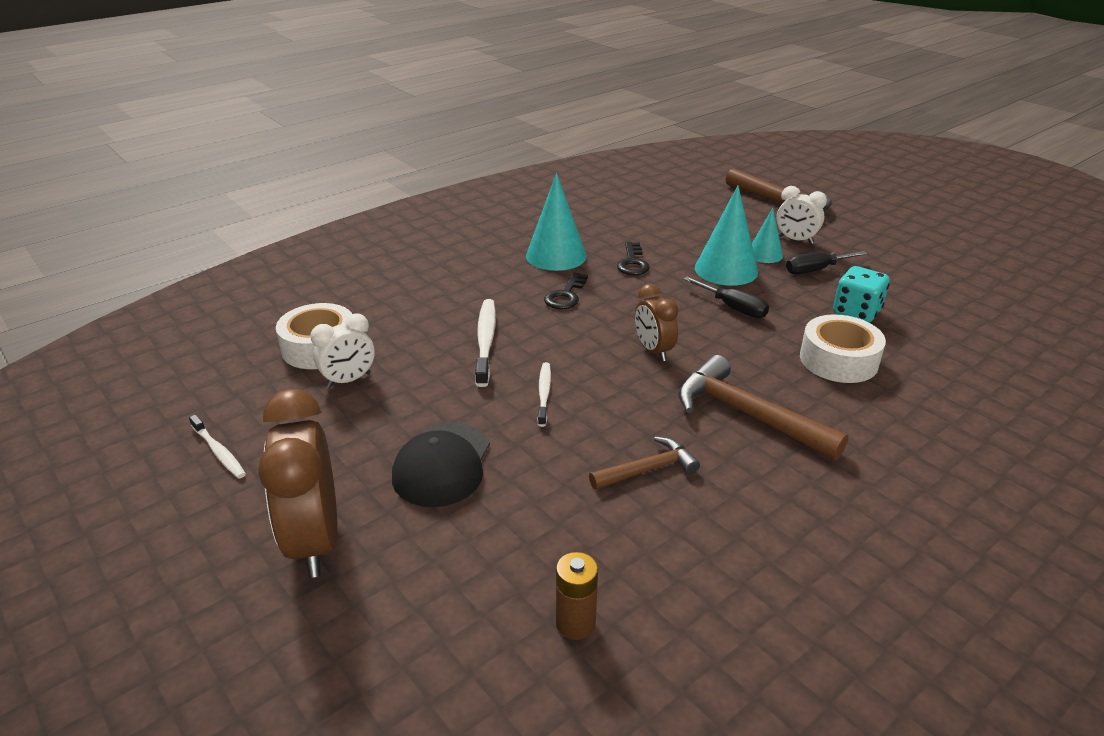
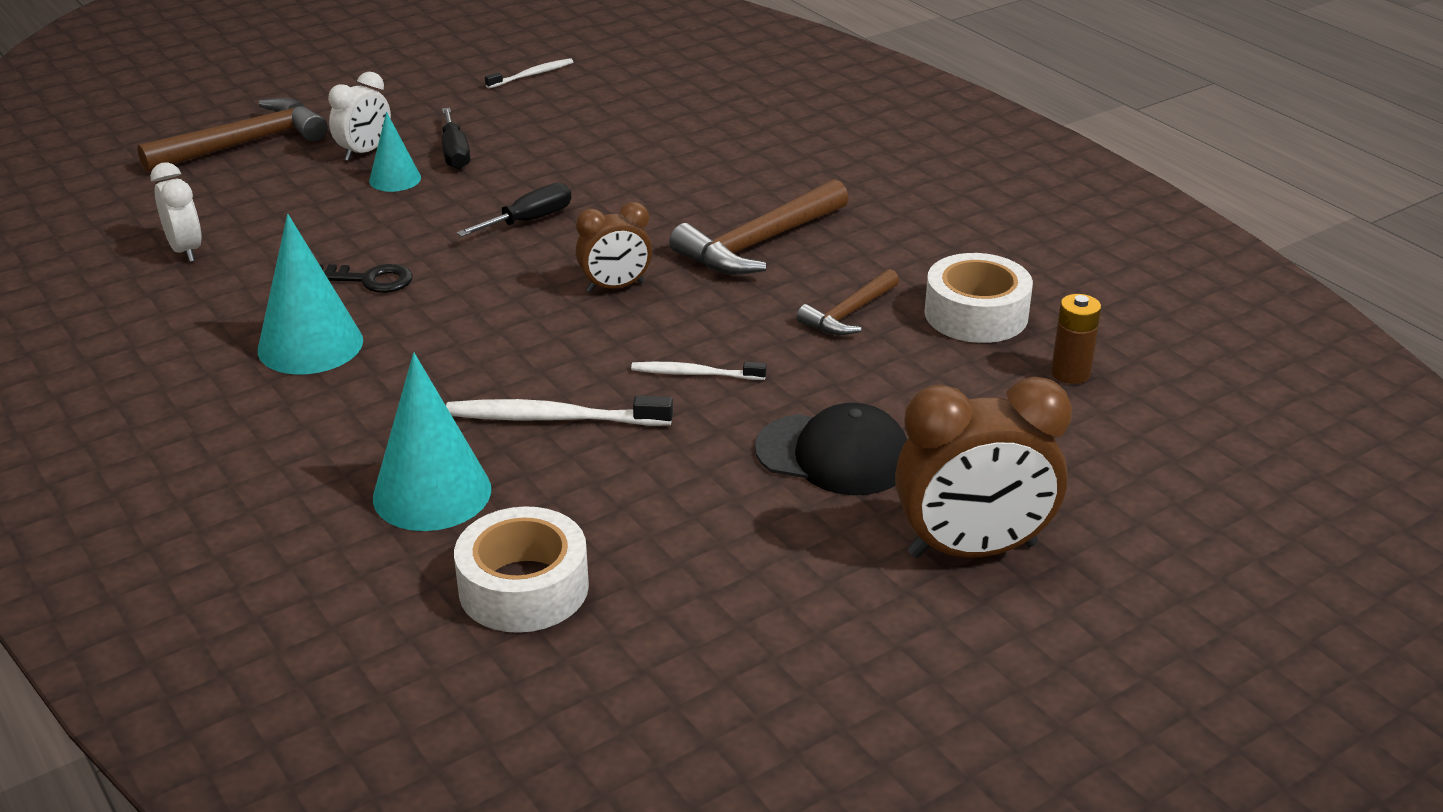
camera: 85 degrees left, 0 degrees up
white toothbrush [189,414,246,479] -> white toothbrush moved to [485,58,573,89]
white clock [311,313,375,388] -> white clock moved to [150,162,202,262]
black key [544,272,588,309] -> none
brown hammer [589,436,700,490] -> brown hammer turned 120 degrees counterclockwise [797,269,899,335]
turquoise cone [695,186,758,286] -> turquoise cone moved to [373,353,491,531]
white tape [800,314,886,383] -> white tape moved to [924,253,1033,343]
turquoise dice [833,266,890,323] -> none

